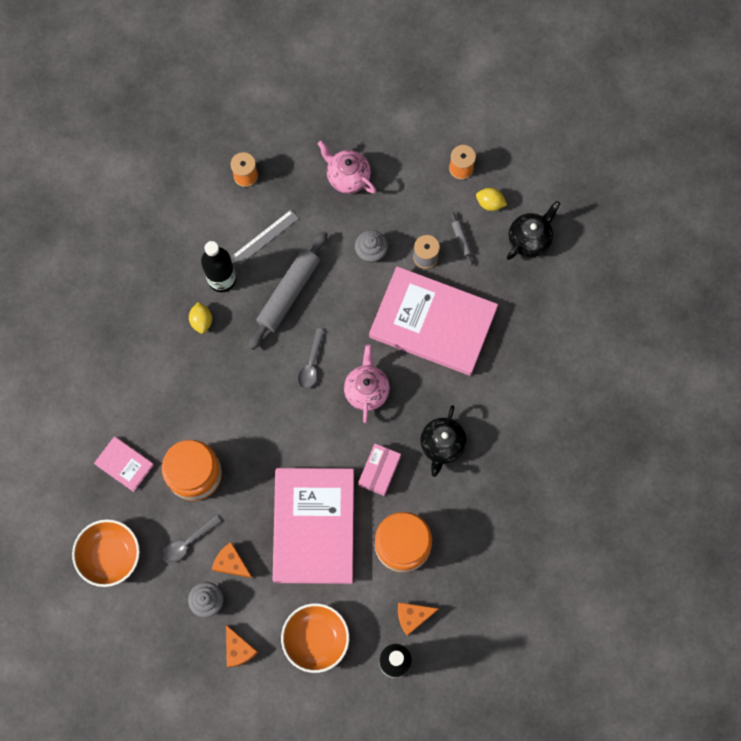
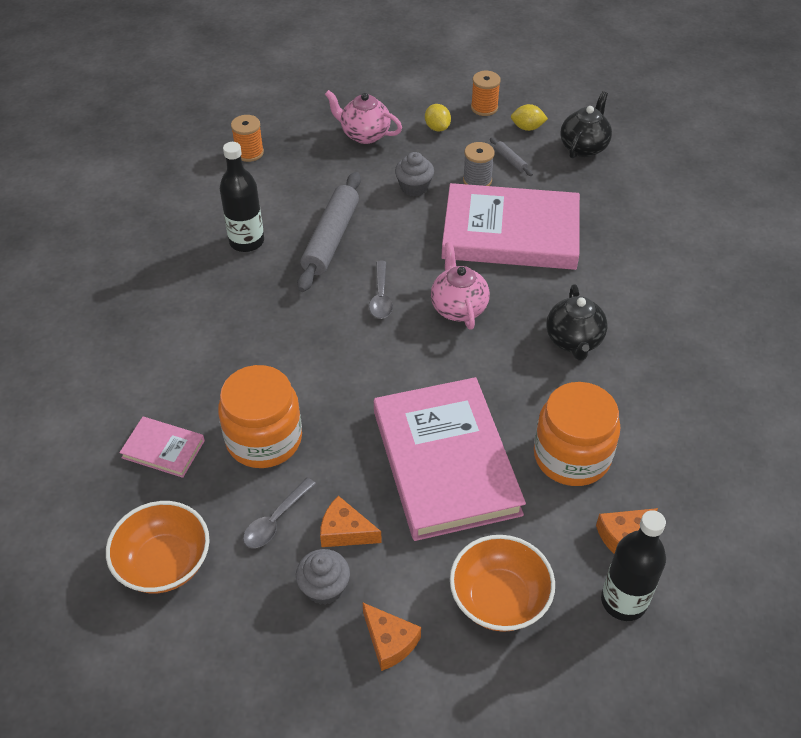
camera: 15 degrees left, 25 degrees down
yellow lemon [189,302,212,334] -> yellow lemon moved to [425,104,451,132]
grey ruler [232,210,299,265] -> none
pink box [358,444,401,496] -> none

